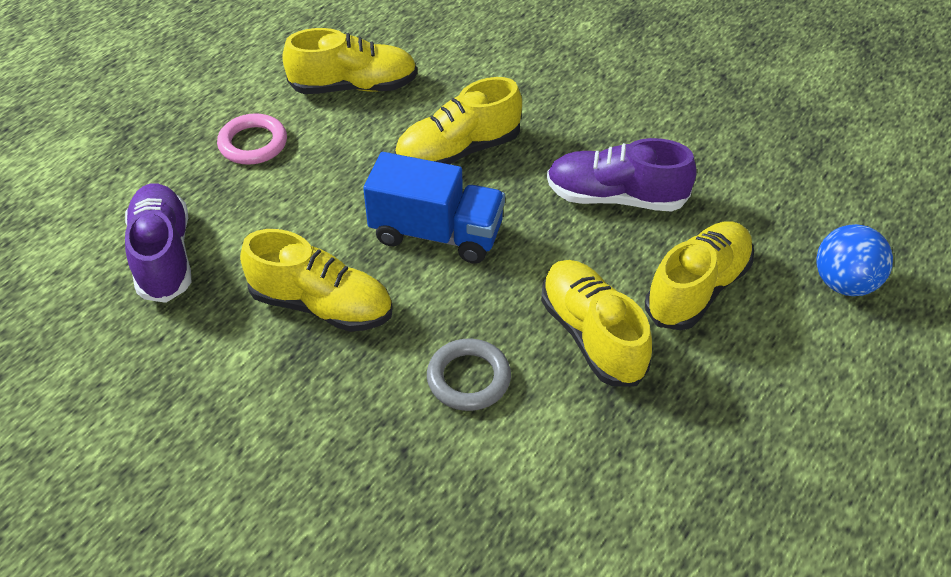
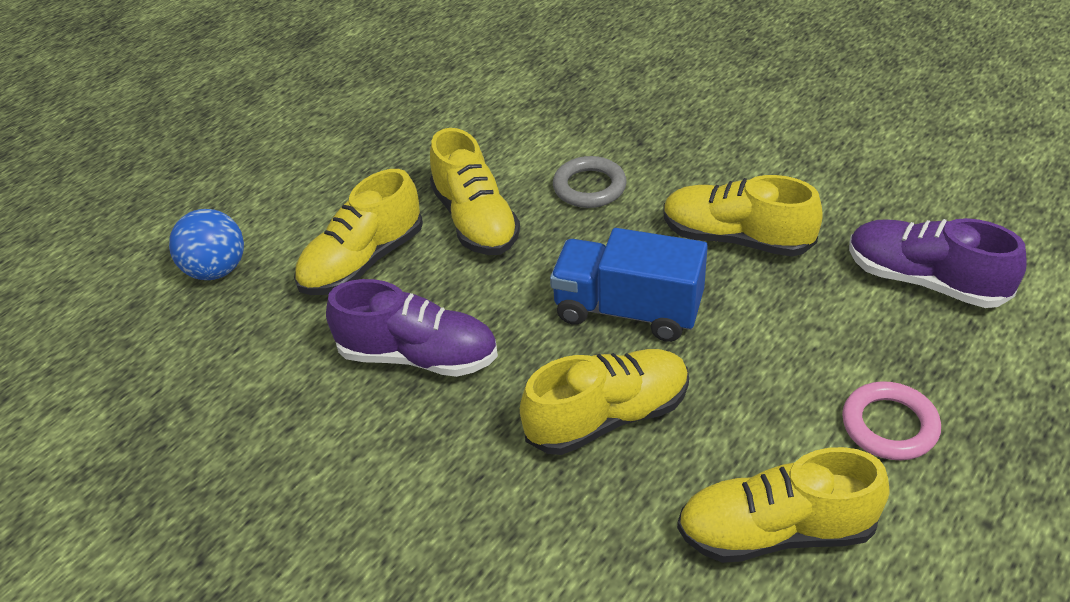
camera: 175 degrees left, 5 degrees down
purple shoe [125,183,191,303] -> purple shoe turned 135 degrees clockwise [849,218,1027,308]

